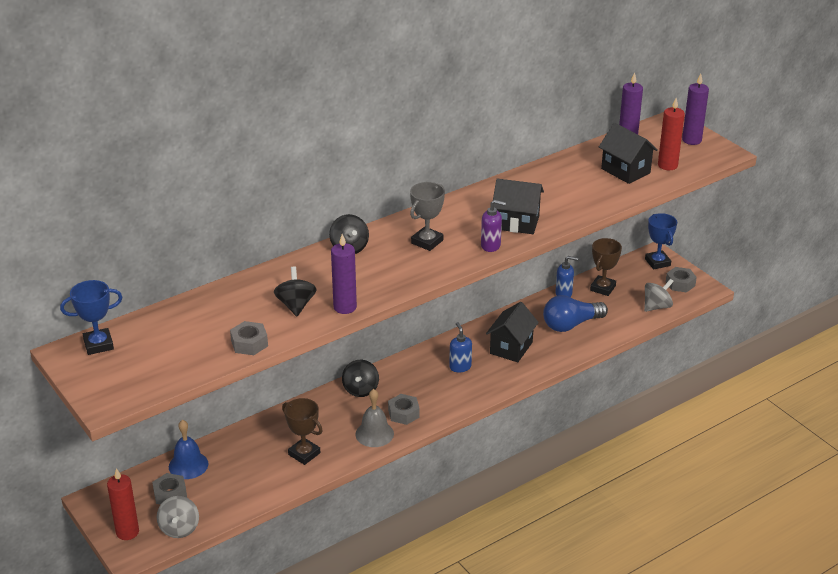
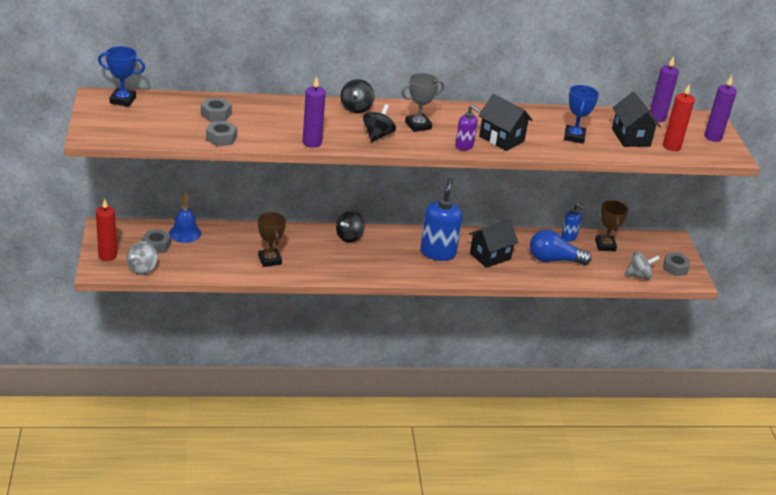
camera: 25 degrees right, 0 degrees up
black spinning top [274,267,317,316] -> black spinning top moved to [363,104,396,142]
grey bell [355,389,394,447] -> none
grey nut [388,394,420,425] -> grey nut moved to [201,98,232,122]
blue soap dispenser [449,322,472,373] -> blue soap dispenser [420,178,462,261], size x1.87
brown trophy [590,238,622,296] -> brown trophy turned 60 degrees counterclockwise [595,200,628,251]
blue trophy [645,213,677,269] -> blue trophy moved to [564,85,599,144]

